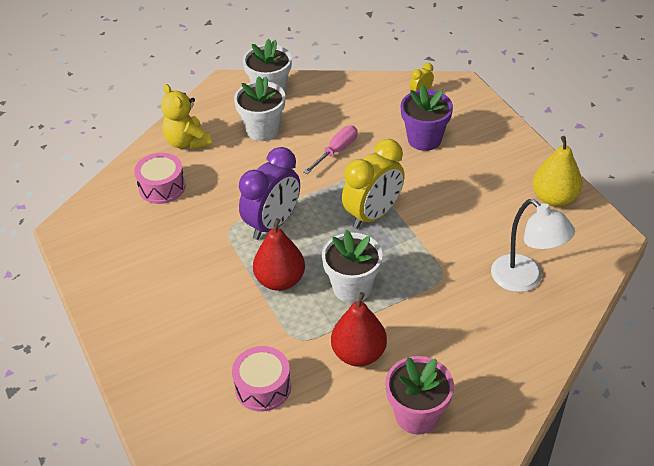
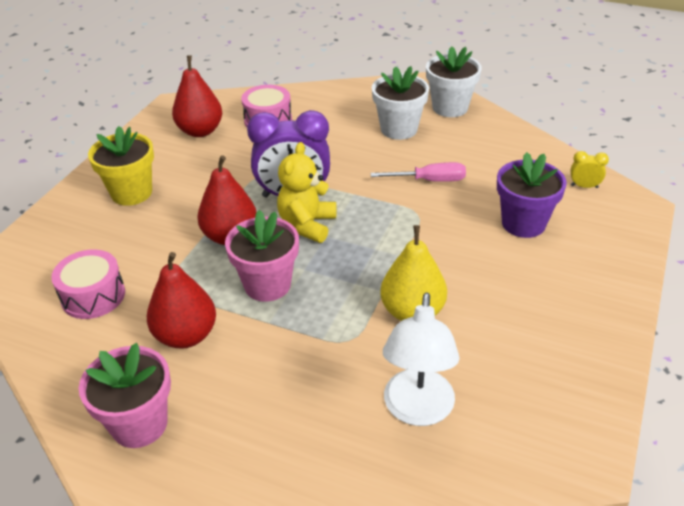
camera: 50 degrees right, 5 degrees down
yellow teddy bear [161,84,212,150] -> yellow teddy bear moved to [277,142,336,243]
white flower pot [322,230,383,303] -> pink flower pot [225,210,299,302]
yellow clock [342,139,405,229] -> none
yellow pear [533,136,583,207] -> yellow pear moved to [380,225,447,321]
none -> yellow flower pot [88,126,154,206]
none -> red pear [172,55,222,137]

